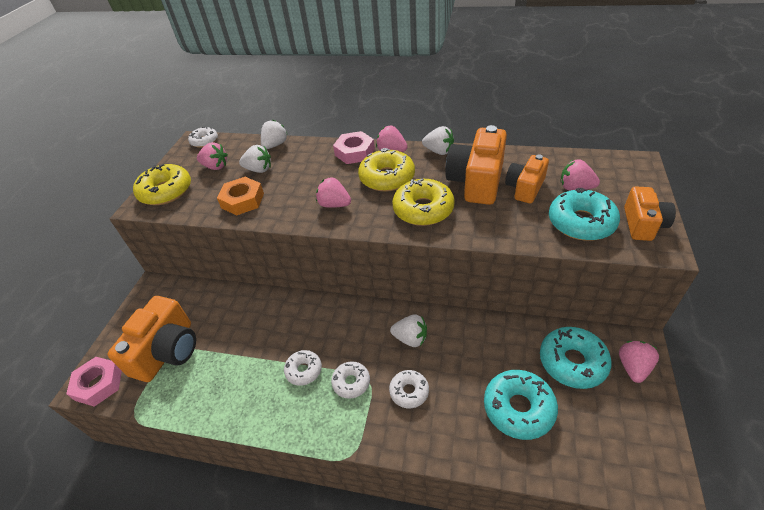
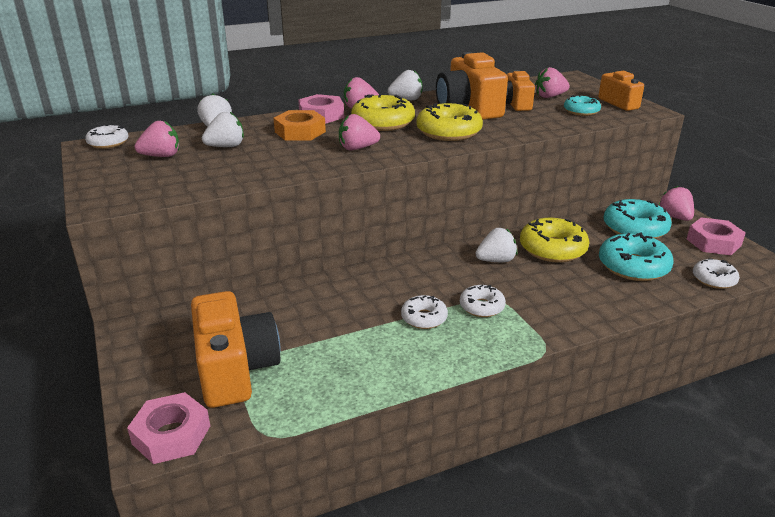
camera: 40 degrees left, 15 degrees down
yellow donut [133,164,191,205] -> yellow donut moved to [520,218,589,263]
orange nut [217,177,264,216] -> orange nut moved to [273,110,326,141]
white donut [389,370,429,408] -> white donut moved to [693,258,740,289]
turquoise donut [549,188,620,241] -> turquoise donut [564,95,601,116], size x0.59
none -> pink nut [687,217,746,255]

